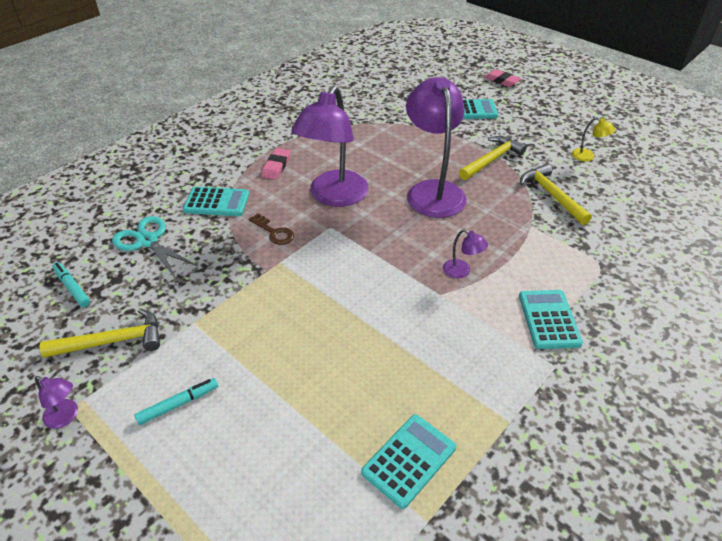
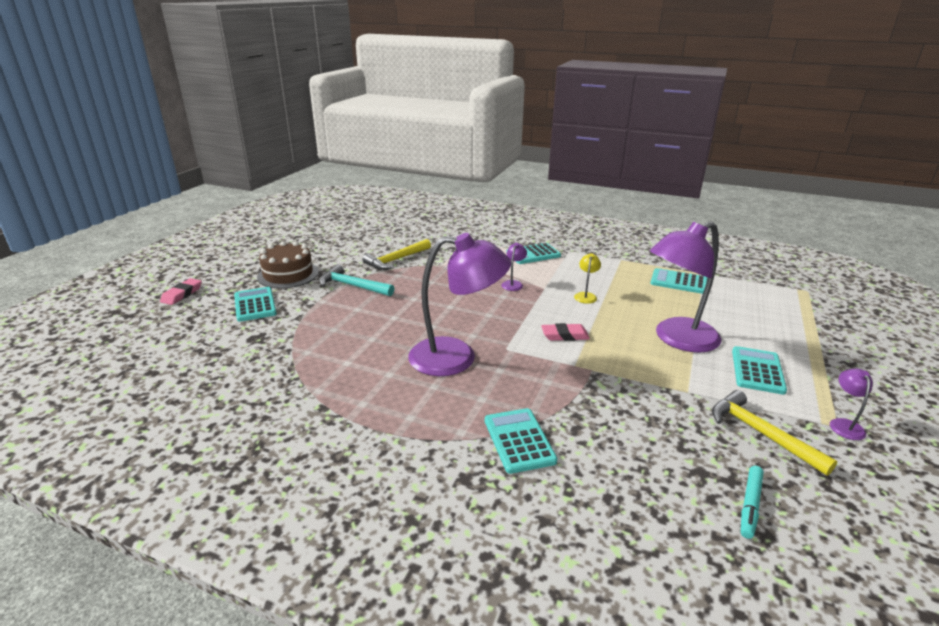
camera: 110 degrees left, 15 degrees down
turquoise scissors [112,216,198,277] -> none
turquoise marker [134,378,218,425] -> turquoise calculator [732,346,787,395]
brown key [249,213,294,245] -> none
pink eraser [261,148,291,180] -> pink eraser moved to [541,323,590,341]
purple lamp [406,77,467,218] -> purple lamp moved to [650,221,721,353]
yellow hammer [459,136,527,180] -> turquoise hammer [319,264,394,296]
yellow lamp [572,117,615,161] -> yellow lamp moved to [574,253,601,304]
none -> brown cake [257,241,319,288]

